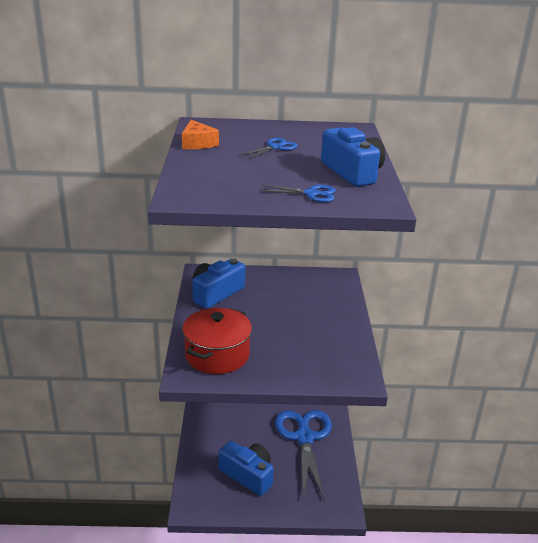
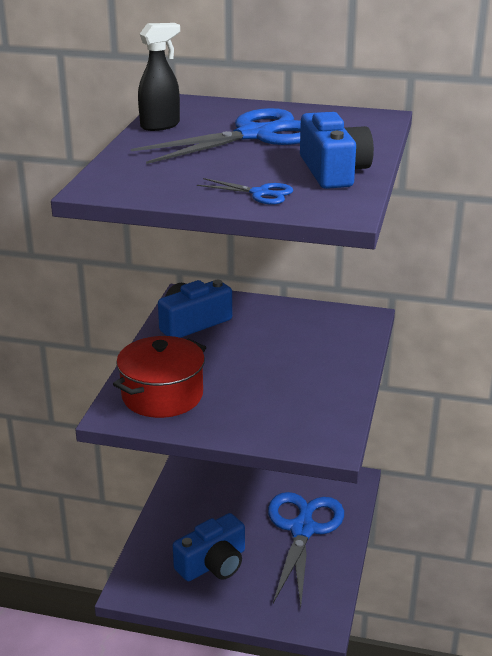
camera: 15 degrees right, 0 degrees up
orange cheese [182,120,219,149] -> black spray bottle [138,23,180,131]
blue camera [219,441,274,496] -> blue camera turned 90 degrees clockwise [173,513,245,581]
blue scissors [240,138,298,159] -> blue scissors [131,108,301,164], size x2.25

